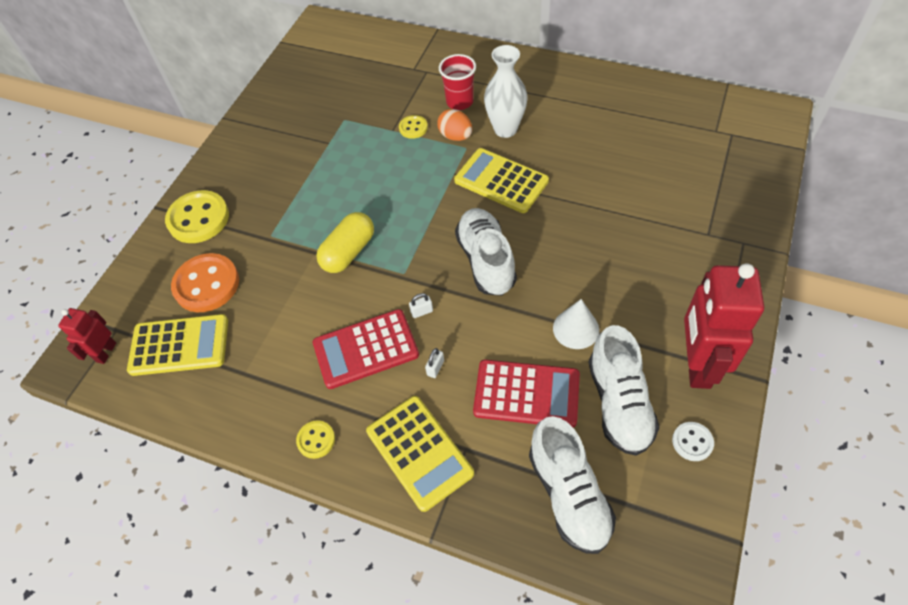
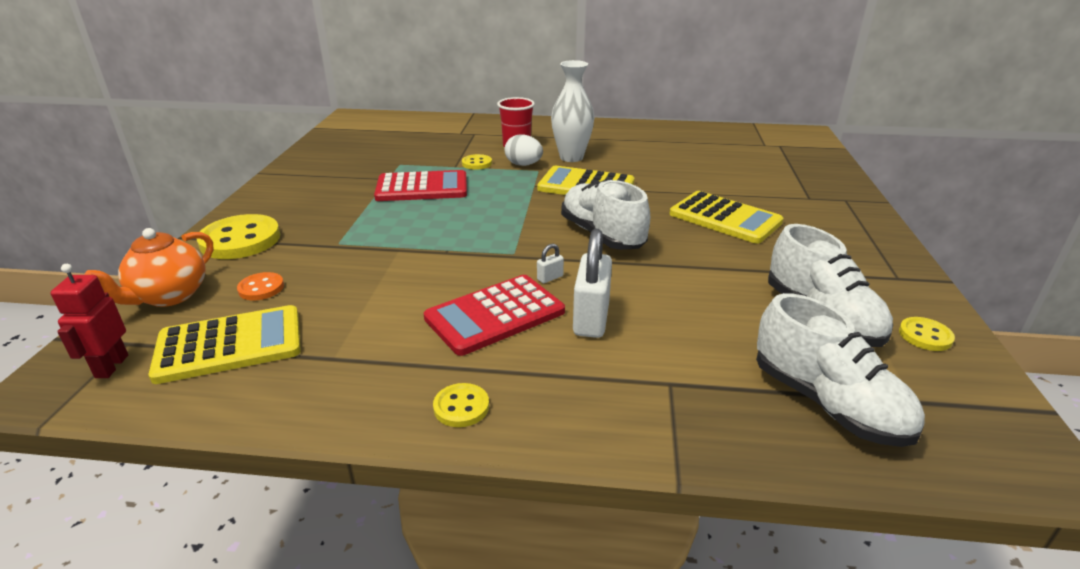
camera: 20 degrees left, 25 degrees down
orange button [171,253,239,312] -> orange button [237,272,284,300], size x0.50
yellow capsule [316,212,374,273] -> none
yellow calculator [366,396,474,512] -> yellow calculator moved to [670,191,783,244]
white padlock [425,348,444,378] -> white padlock [573,229,612,338], size x2.31
orange egg [437,109,472,141] -> white egg [505,134,543,166]
red calculator [473,360,580,428] -> red calculator moved to [374,170,467,201]
white cone [553,299,599,349] -> none
white button [672,422,714,461] -> yellow button [899,317,955,351]
red robot [684,263,764,389] -> none
none -> orange teapot [85,228,214,307]

